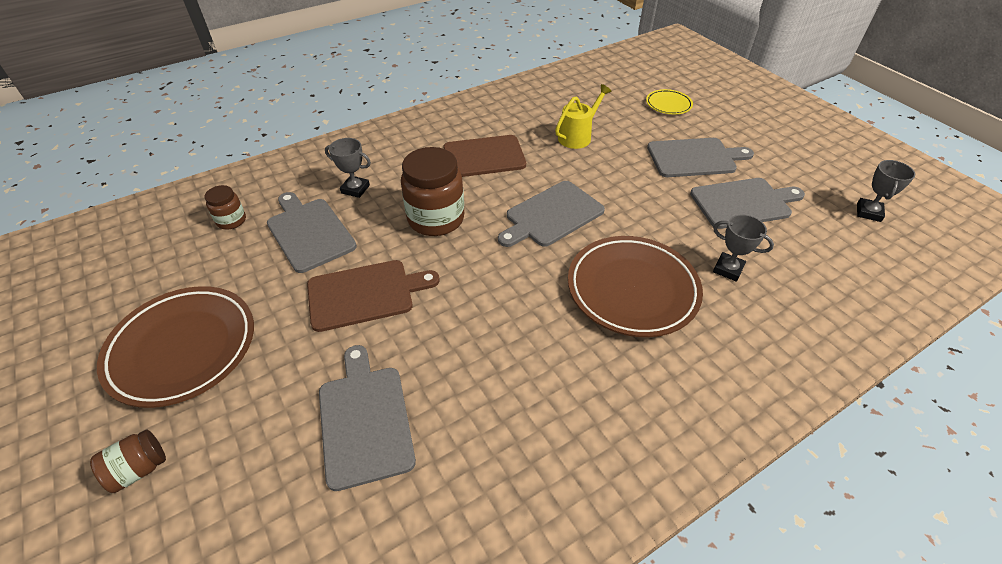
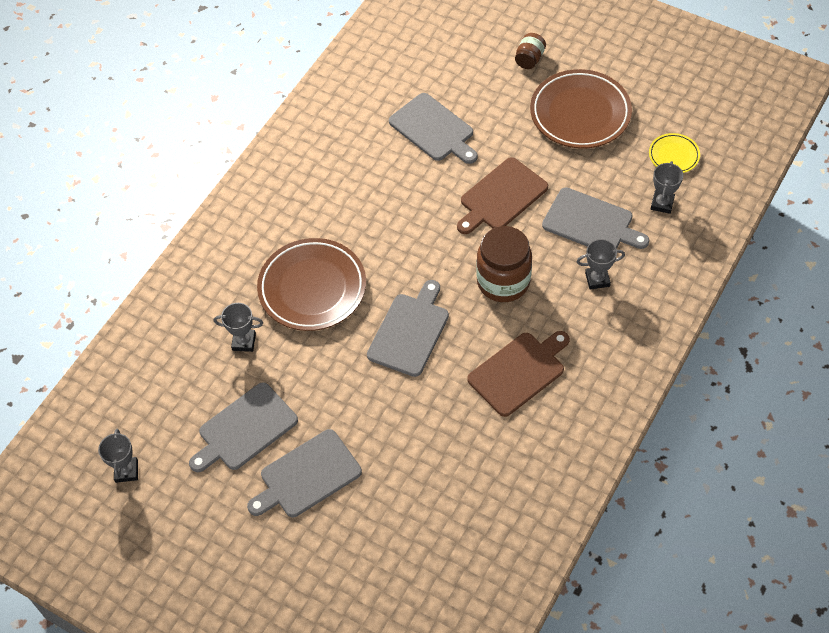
camera: 155 degrees right, 10 degrees up
brown jar [205,185,246,230] -> grey trophy [651,161,683,214]
yellow watering can [555,84,612,149] -> none
yellow plate [646,89,693,114] -> yellow plate moved to [649,133,700,173]

